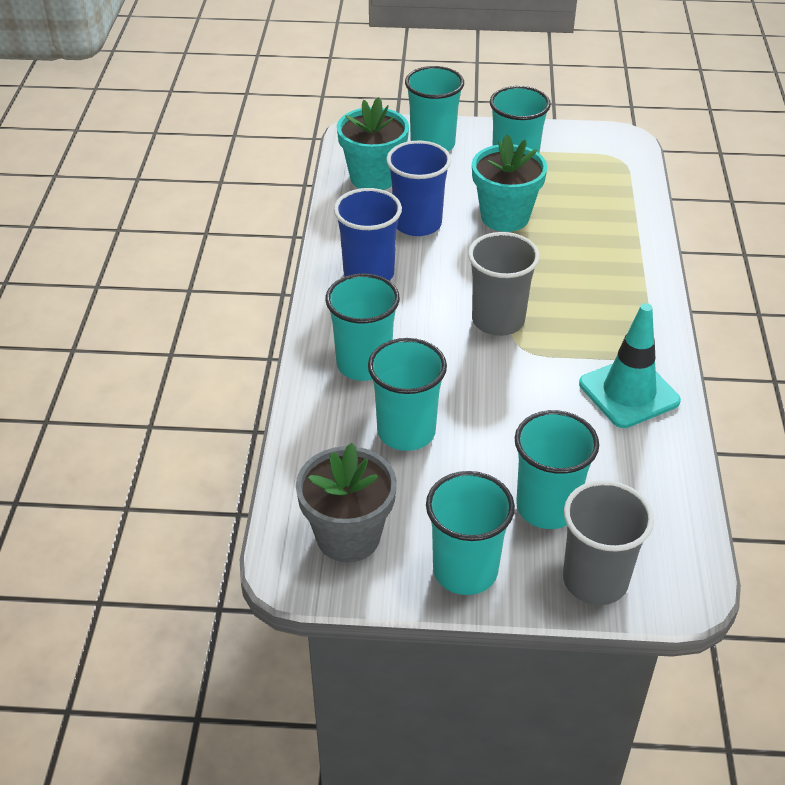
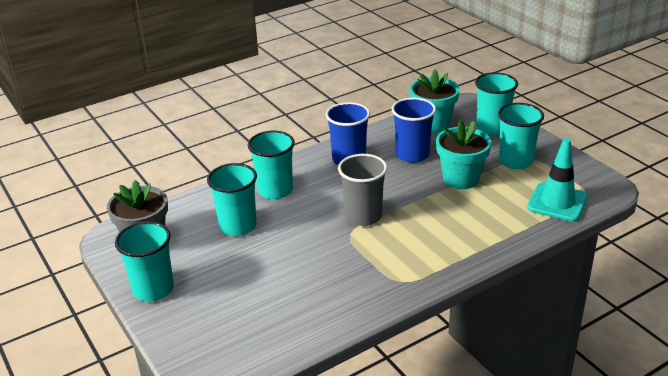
camera: 55 degrees right, 10 degrees down
turquoise cup [515,410,599,529] -> none
grey cup [563,480,654,605] -> none
turquoise traffic cone [579,303,681,428] -> turquoise traffic cone moved to [527,138,588,222]

